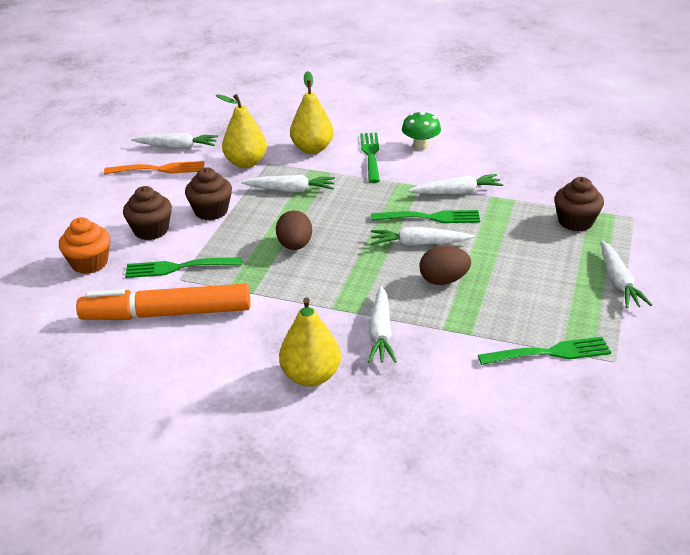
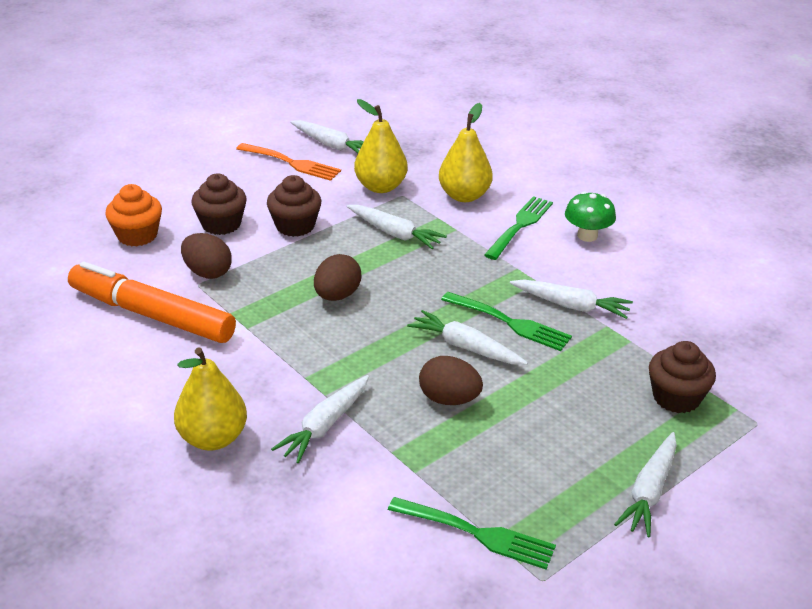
camera: 30 degrees right, 0 degrees up
green fork [125,257,242,278] -> brown egg [181,233,232,279]

